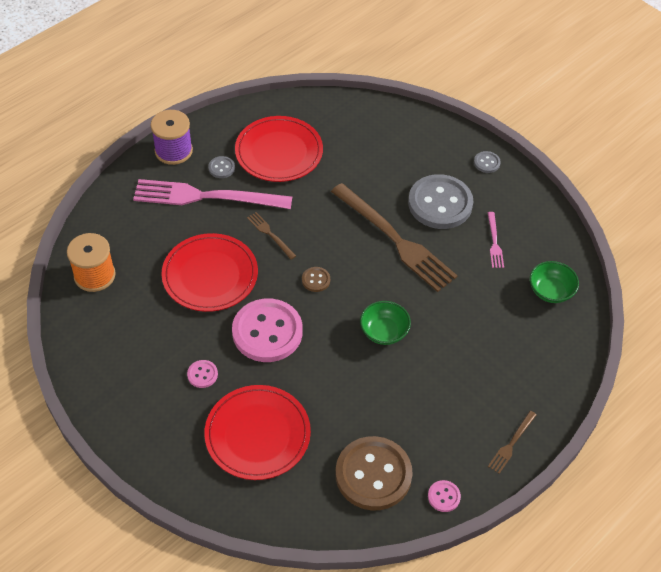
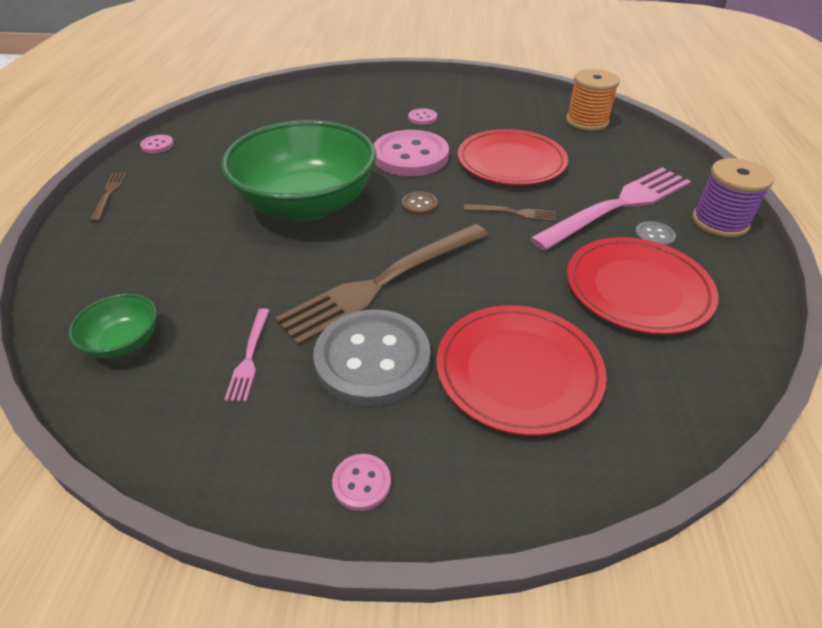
camera: 140 degrees right, 10 degrees down
red plate [204,385,311,480] -> red plate moved to [437,305,607,436]
brown fork [331,183,458,292] -> brown fork turned 45 degrees counterclockwise [275,224,488,346]
brown button [335,436,413,510] -> none
green bowl [360,301,411,345] -> green bowl [221,120,376,221], size x2.35
grey button [474,151,501,173] -> pink button [332,454,391,511]
pink fork [487,212,504,268] -> pink fork turned 135 degrees counterclockwise [224,308,270,402]

